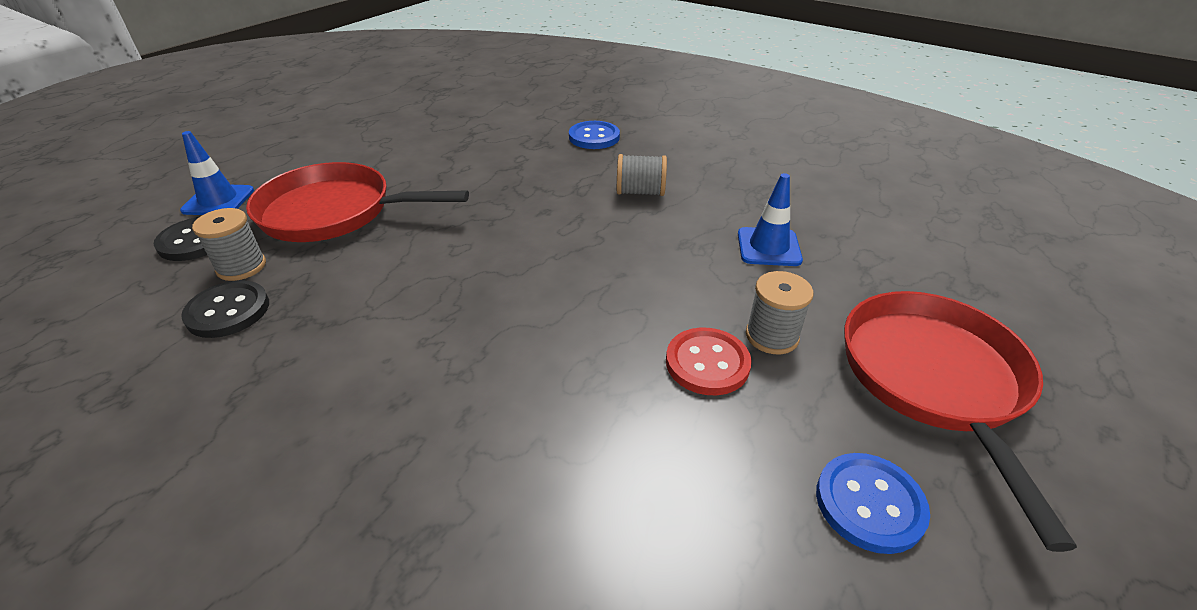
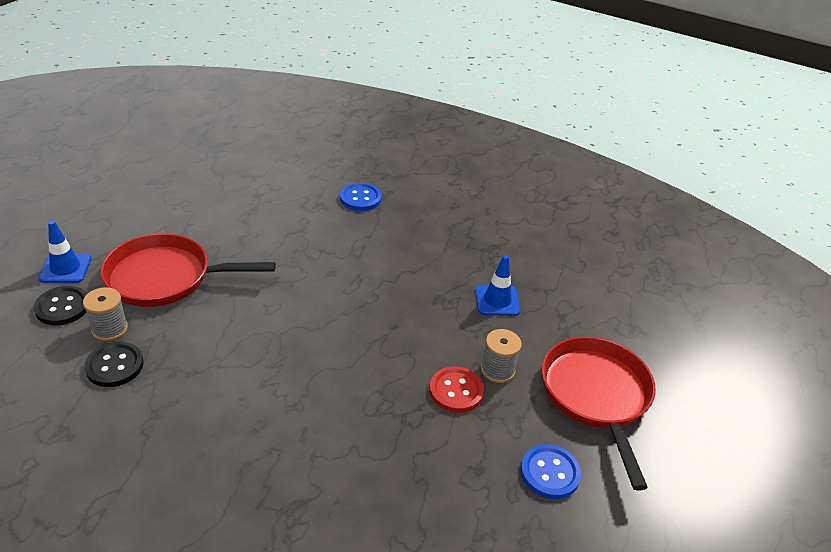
camera: 10 degrees left, 0 degrees up
grey spool [617,154,667,196] -> none

